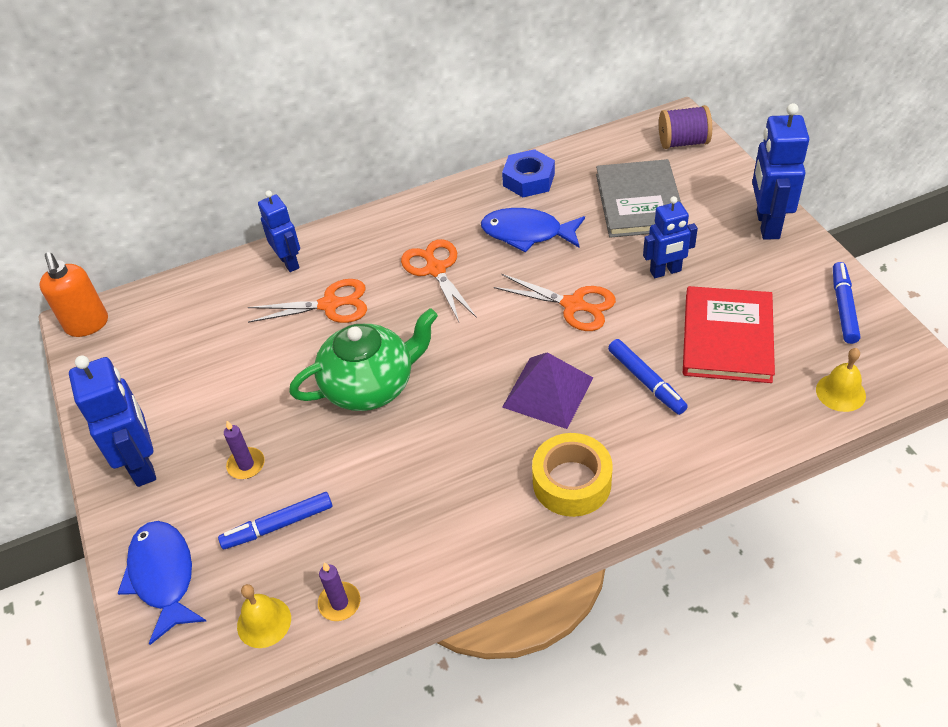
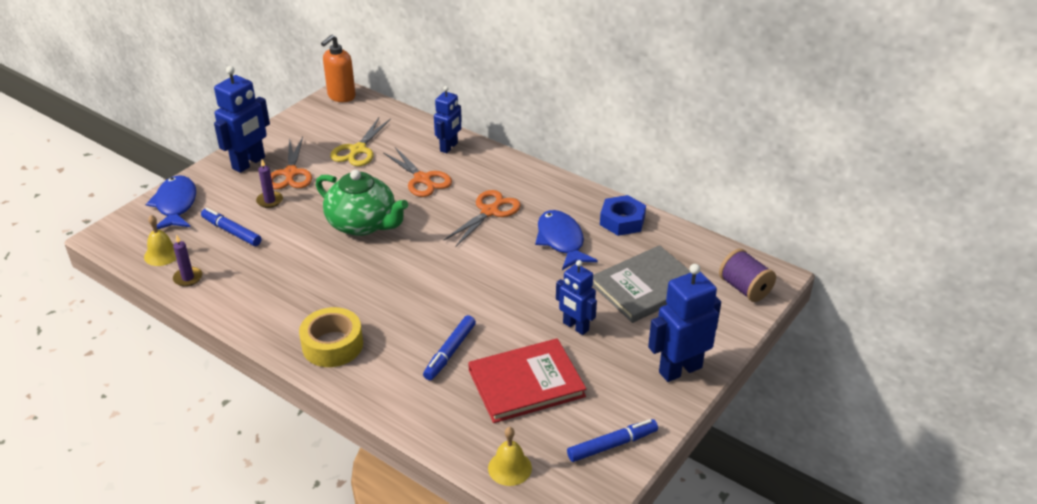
camera: 55 degrees right, 10 degrees down
blue fish [118,521,206,645] -> blue fish turned 45 degrees counterclockwise [146,175,196,230]
orange scissors [494,274,616,331] -> orange scissors moved to [271,137,312,189]
purple pyramid [502,352,593,429] -> none
none -> yellow scissors [330,118,391,166]

